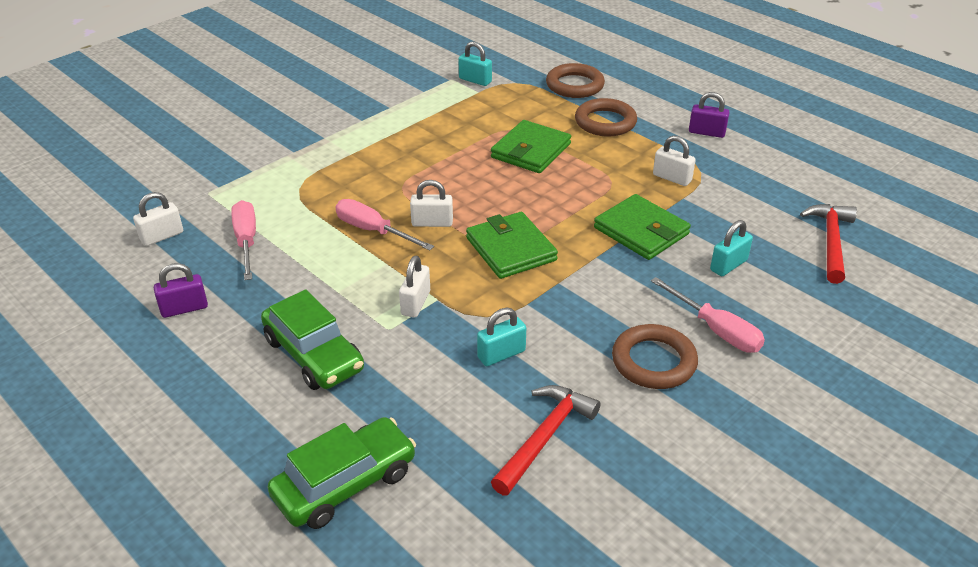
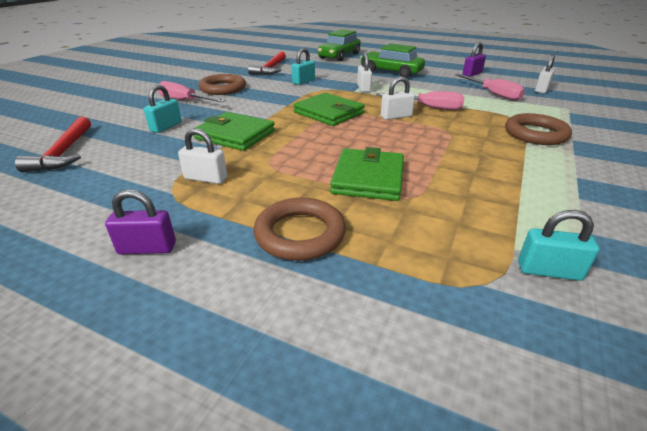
camera: 160 degrees right, 5 degrees down
brown ring [546,63,605,98] -> brown ring moved to [505,113,572,145]

